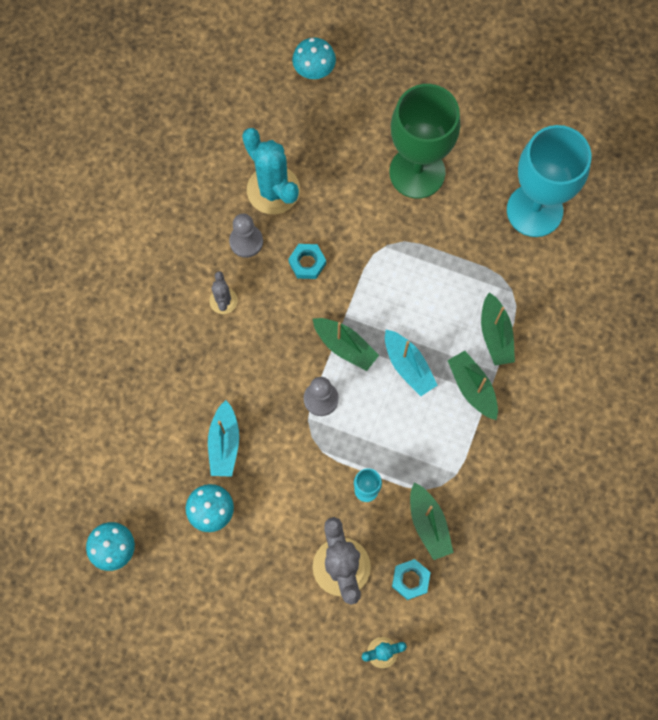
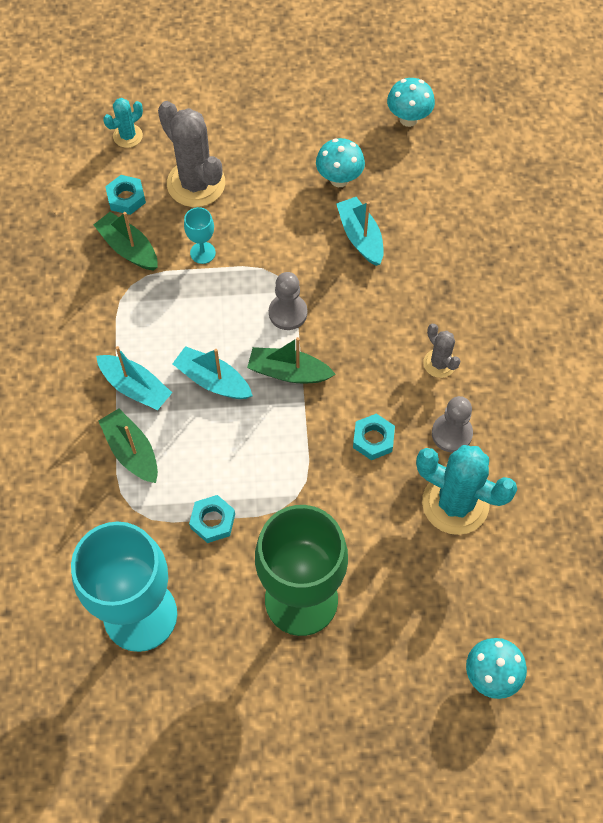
camera: 155 degrees right, 10 degrees down
green boat [447,351,498,420] -> turquoise boat [96,346,172,410]
none -> turquoise nut [189,495,235,543]

